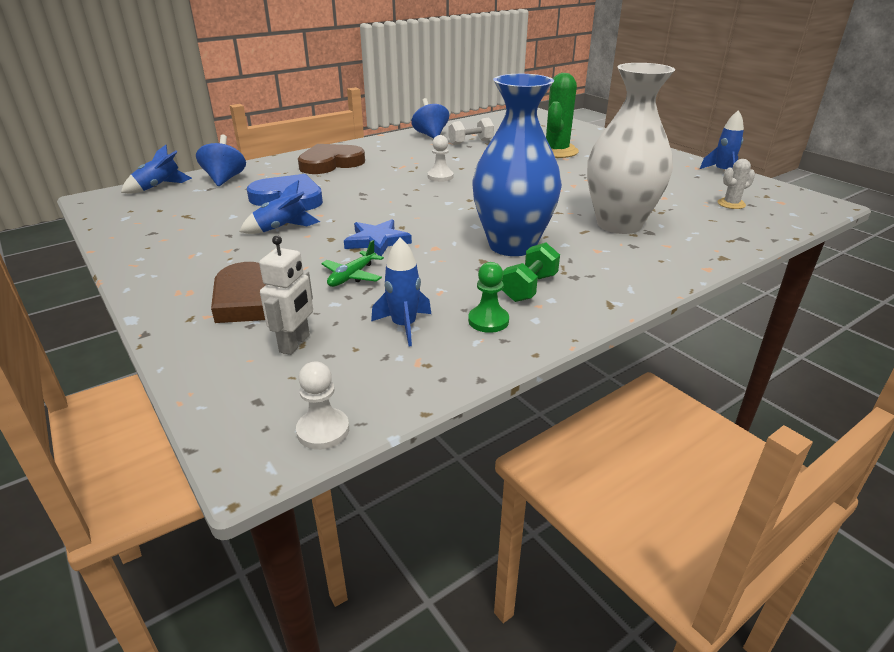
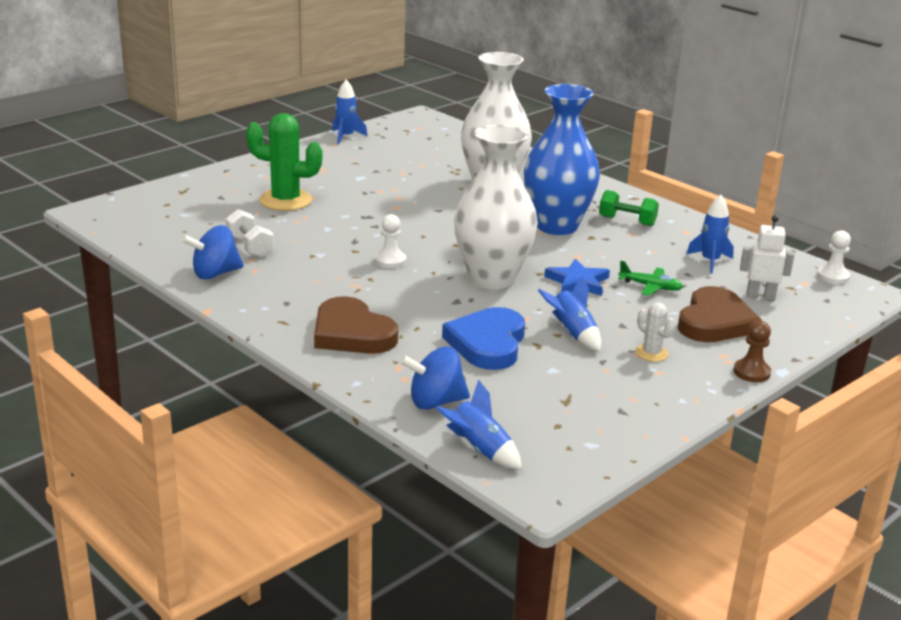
camera: 100 degrees left, 5 degrees down
green pawn [468,262,509,333] -> none
white cactus [717,159,755,209] -> white cactus moved to [635,302,676,362]
none -> white vase [454,124,538,289]
none -> brown pawn [733,321,771,382]

